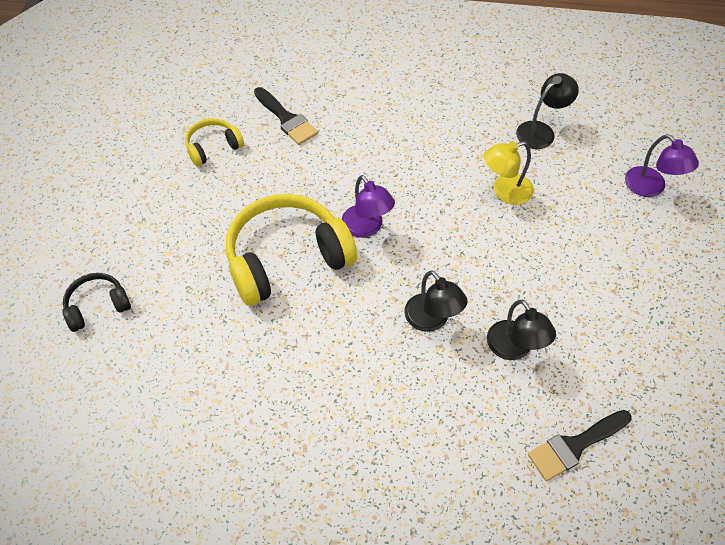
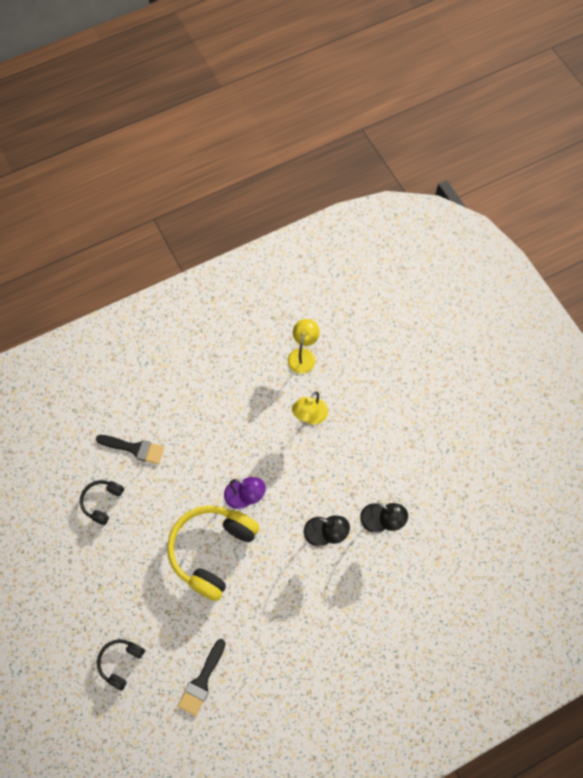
camera: 35 degrees left, 10 degrees up
yellow headphones [185,118,244,166] -> black headphones [80,480,124,525]
black lamp [516,73,579,149] -> yellow lamp [287,319,320,374]
black brush [528,410,632,481] -> black brush moved to [178,639,226,716]
purple lamp [625,134,699,197] -> none

